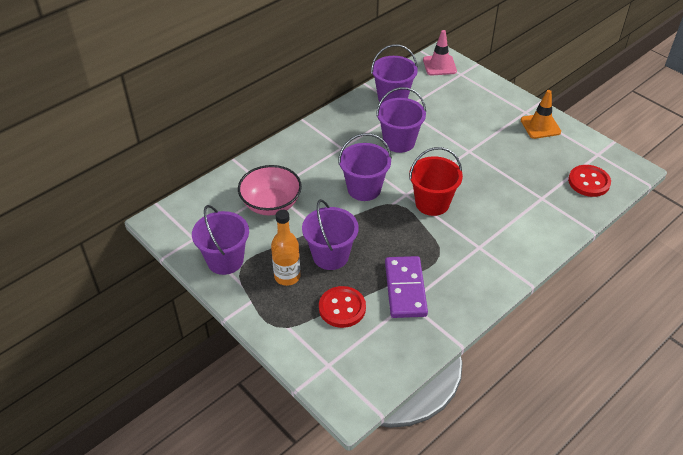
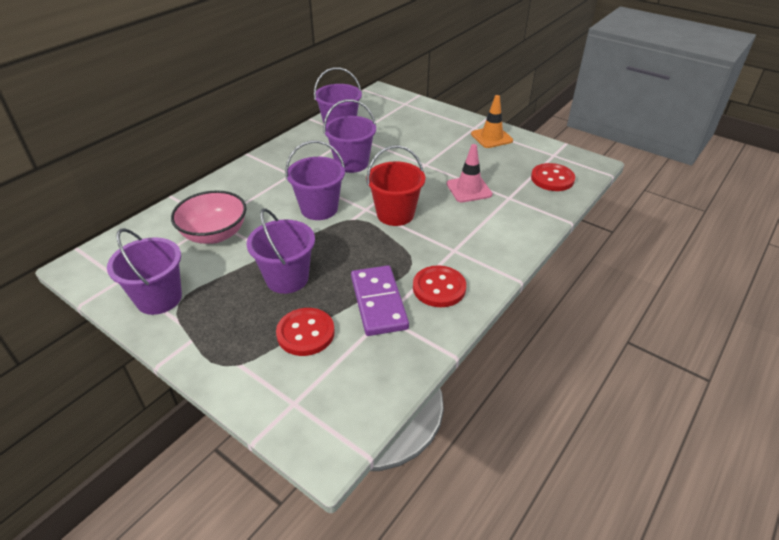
camera: 10 degrees left, 5 degrees down
orange bottle [271,210,301,286] -> none
pink traffic cone [423,30,457,76] -> pink traffic cone moved to [447,144,493,202]
none -> red button [413,265,466,307]

